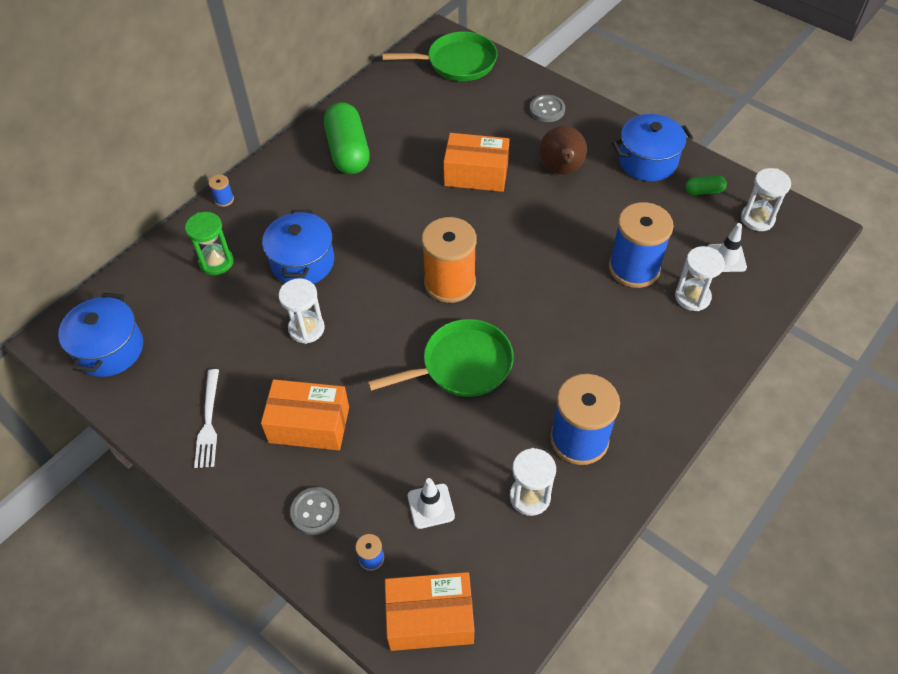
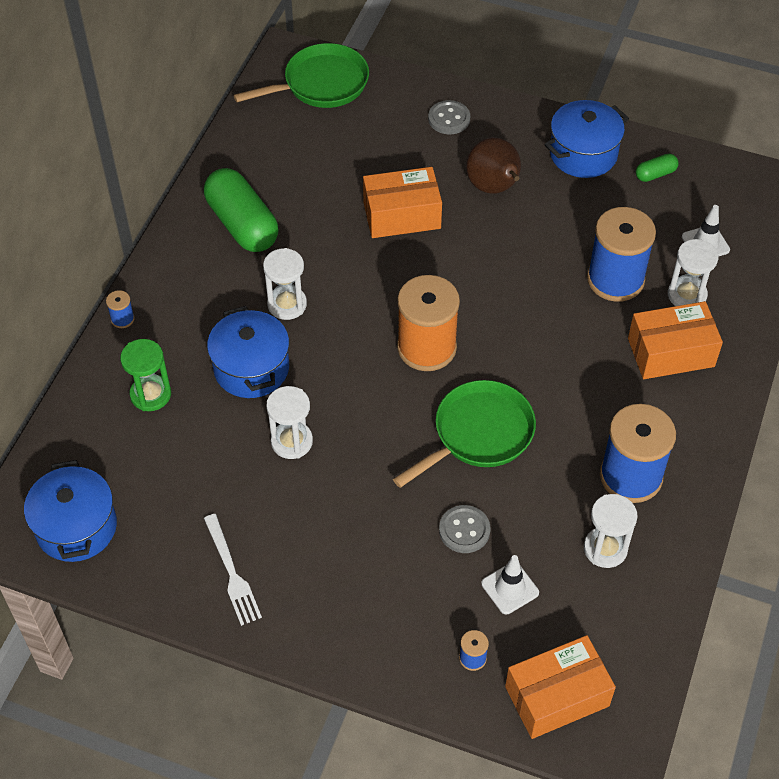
camera: 20 degrees left, 0 degrees up
orange box [261,379,349,450] -> orange box moved to [628,301,723,379]
grey button [290,487,340,535] -> grey button moved to [439,505,491,553]
white hourglass [741,168,791,231] -> white hourglass moved to [263,248,307,320]

